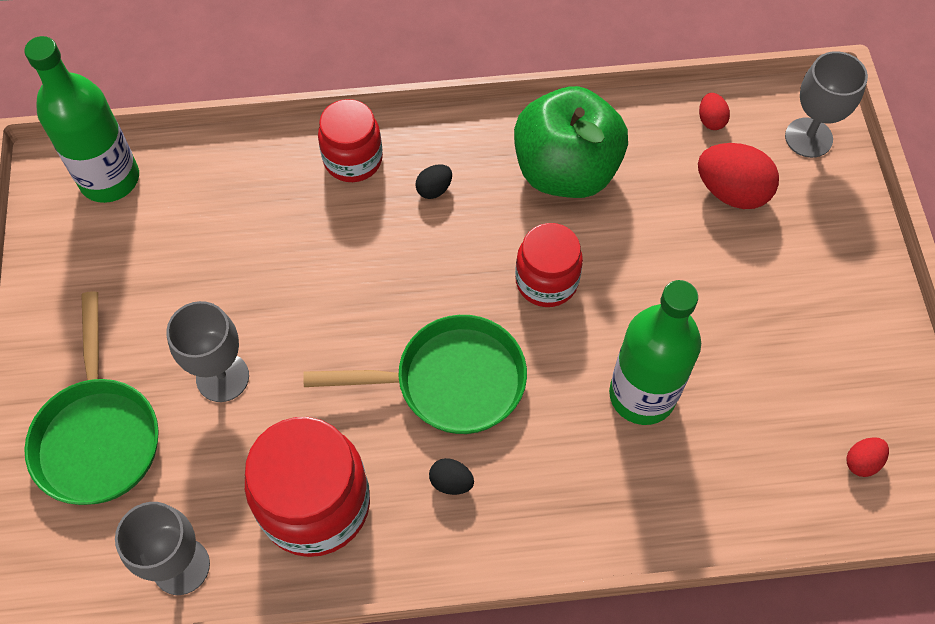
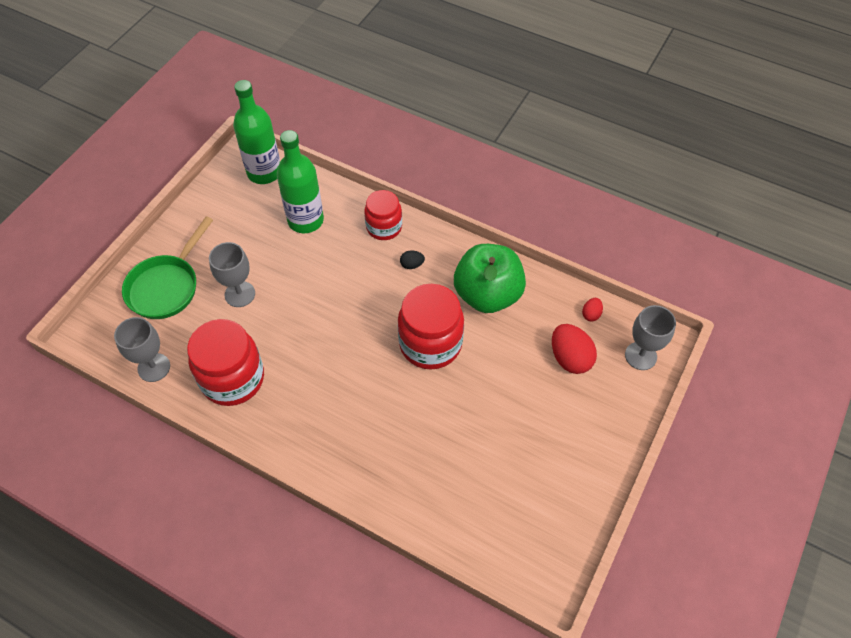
camera: 35 degrees right, 5 degrees down
green pan [303,315,527,434] -> none
black egg [429,458,474,495] -> none
red jar [515,223,583,307] -> red jar [398,284,464,370], size x1.60
green bottle [609,280,701,425] -> green bottle moved to [277,130,324,233]
red egg [847,437,889,477] -> none

